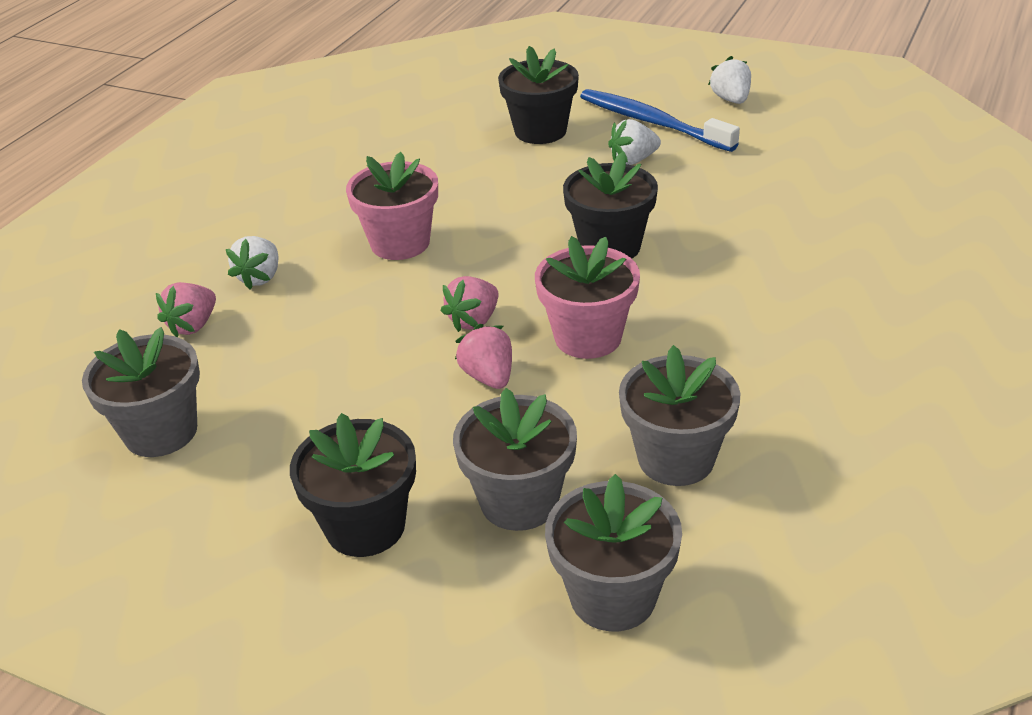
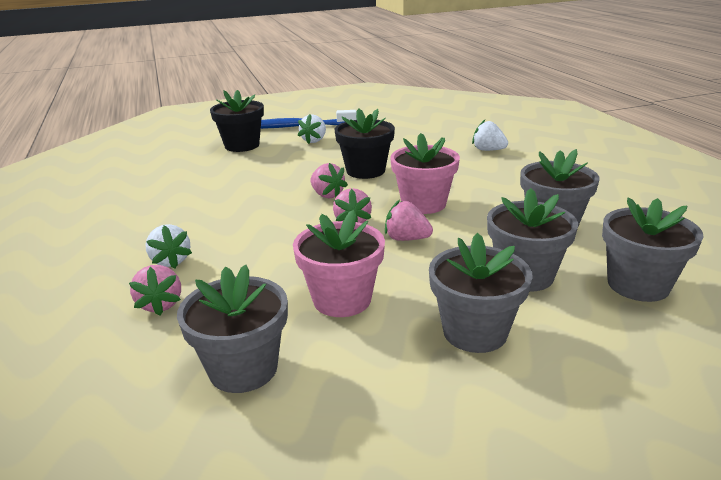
camera: 45 degrees left, 10 degrees down
black flower pot [290,413,416,557] -> grey flower pot [429,233,533,353]
pink flower pot [346,152,438,260] -> pink flower pot moved to [293,210,385,317]
white strawberry [708,56,751,104] -> white strawberry moved to [472,120,508,151]
none -> pink strawberry [310,163,348,198]

